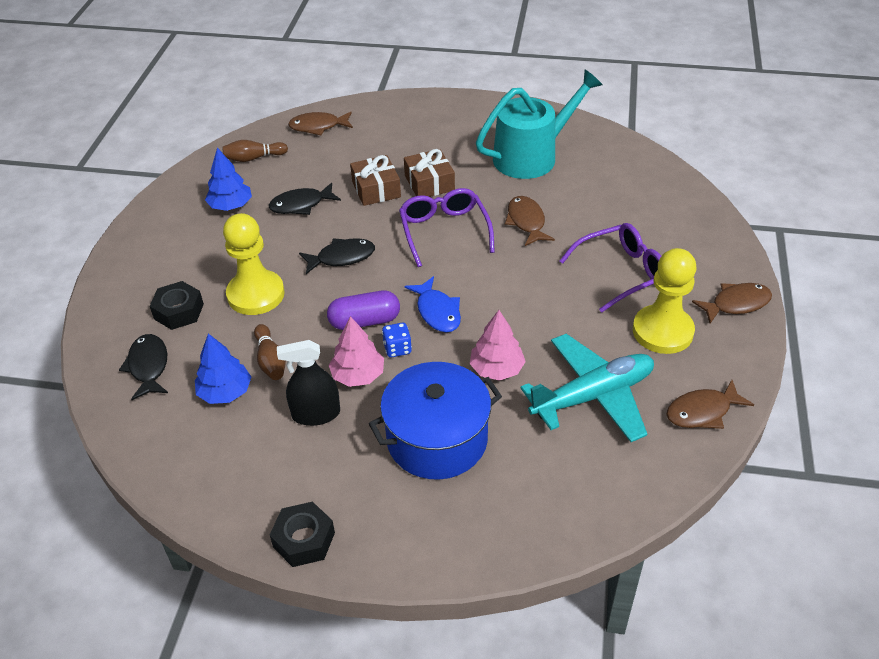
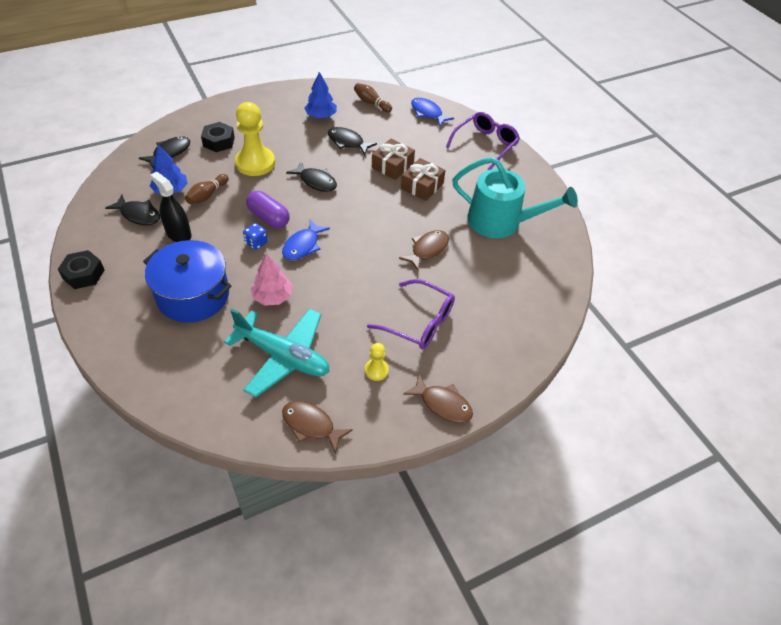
camera: 50 degrees right, 5 degrees up
brown fish [288,112,353,136] -> blue fish [411,98,454,126]
pink tree [329,316,384,387] -> none
purple glasses [399,188,495,267] -> purple glasses moved to [446,112,520,170]
yellow pawn [633,248,696,354] -> yellow pawn [365,343,389,381], size x0.48
none -> black fish [105,195,160,225]

